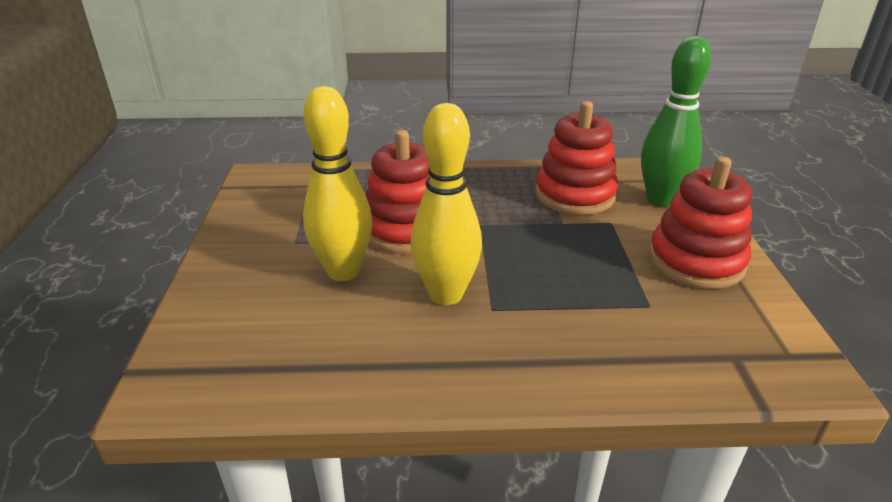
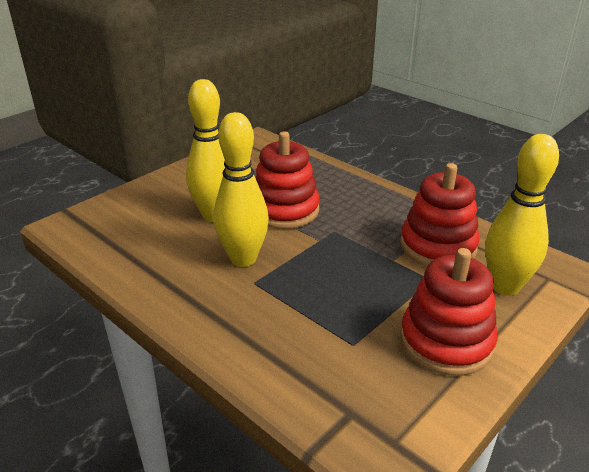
camera: 45 degrees right, 0 degrees up
green bowling pin [641,36,711,207] -> yellow bowling pin [485,134,559,296]

